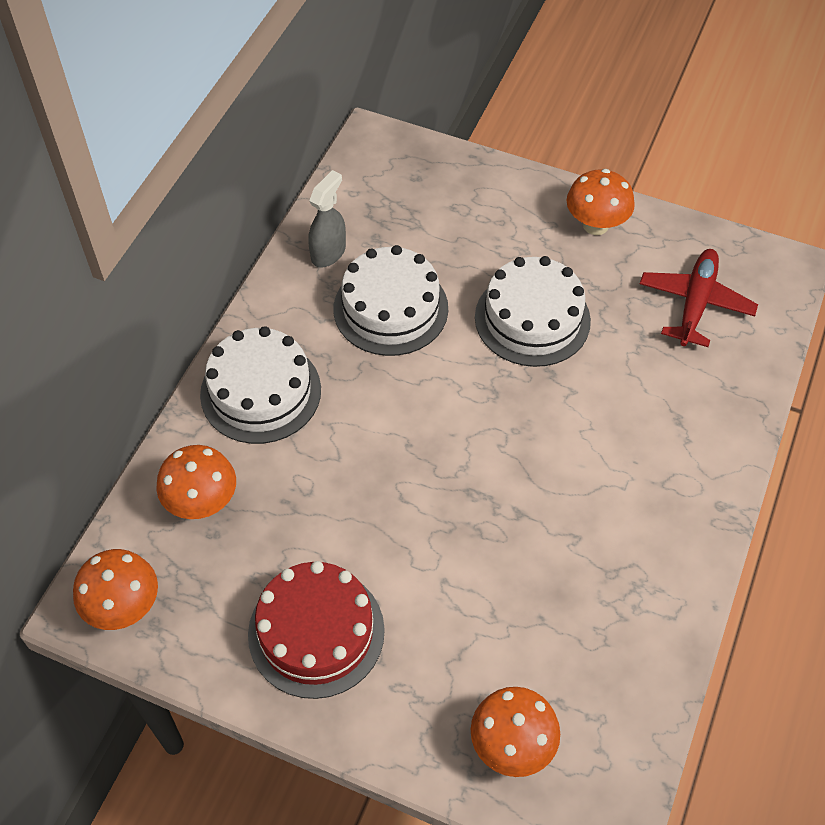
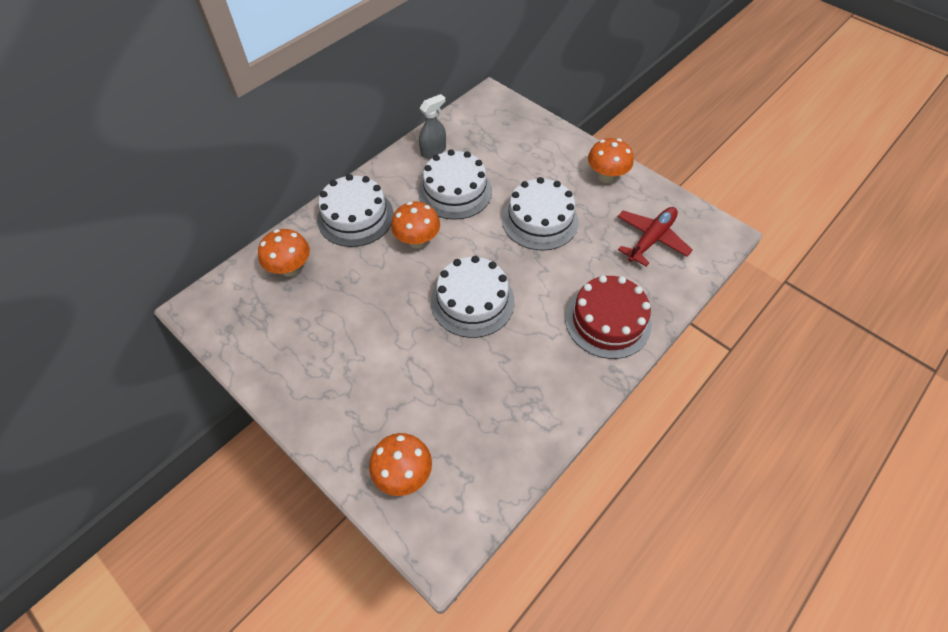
camera: 20 degrees right, 0 degrees up
orange mushroom [73,549,158,630] -> orange mushroom moved to [391,201,440,248]
red cake [248,561,385,699] -> red cake moved to [565,275,652,359]
none -> white cake [431,256,515,338]

